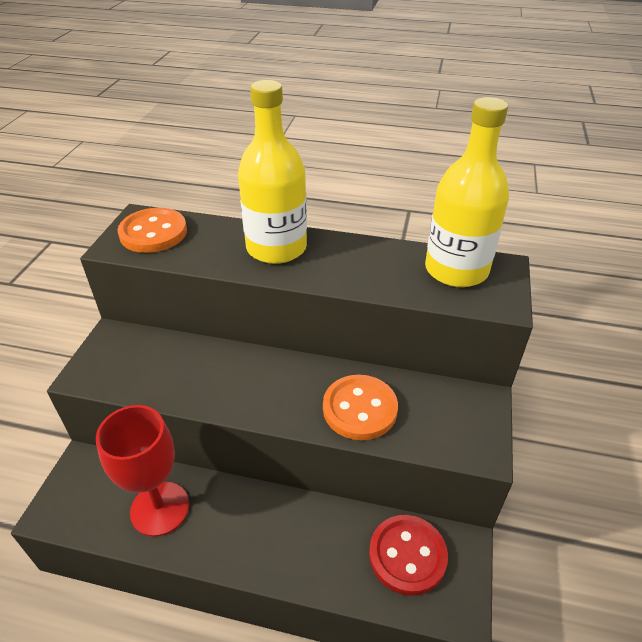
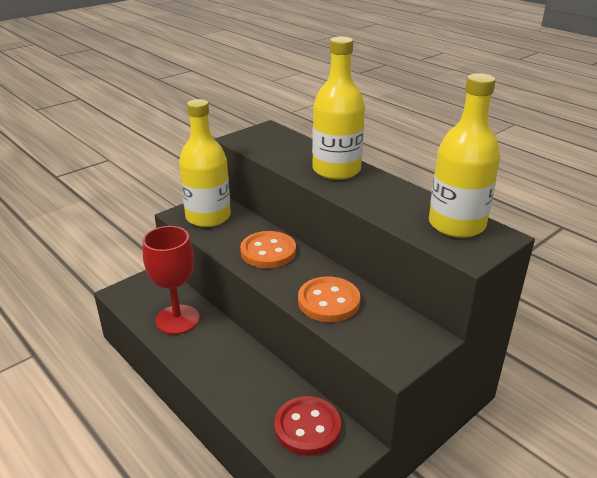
camera: 35 degrees right, 10 degrees down
orange button [117,208,187,253] -> orange button moved to [240,231,296,268]
none -> yellow bottle [179,99,231,227]

